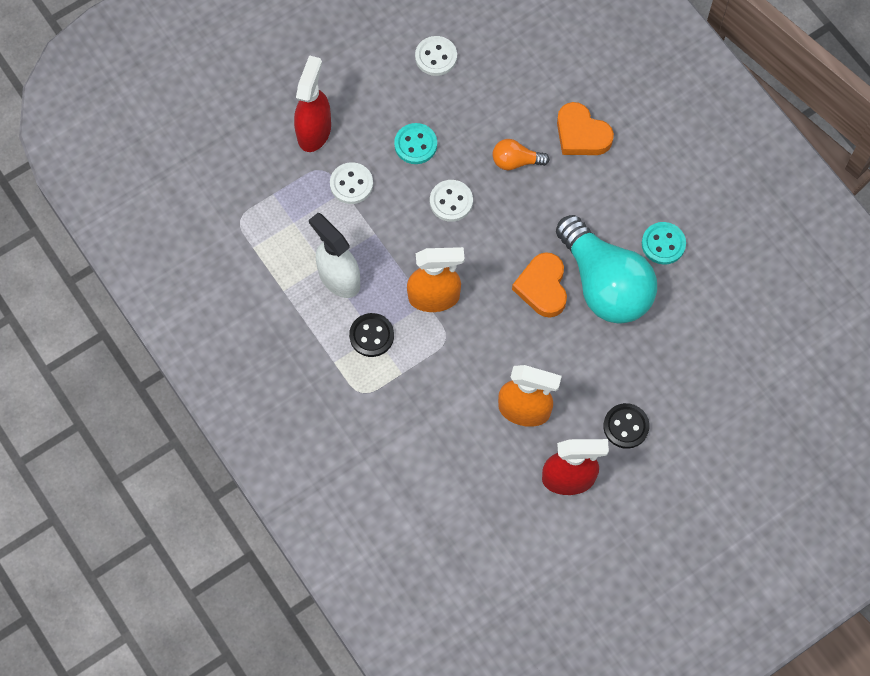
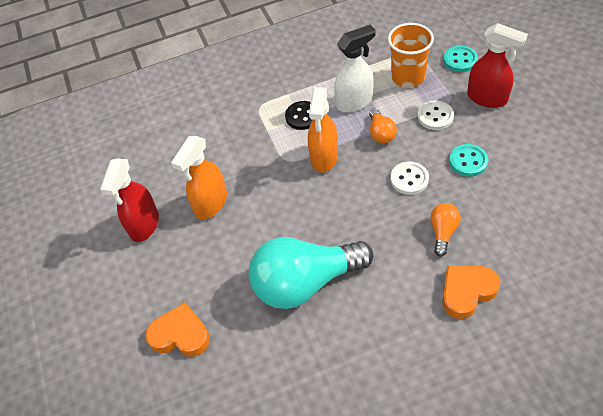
camera: 110 degrees right, 15 degrees down
white button [415,36,457,76] -> none
orange heart [512,252,567,318] -> orange heart moved to [145,302,210,357]
black button [603,403,649,449] -> none
turquoise button [642,222,686,265] -> turquoise button moved to [443,46,478,72]
none -> orange light bulb [369,109,397,143]
none -> orange cup [388,23,434,88]

